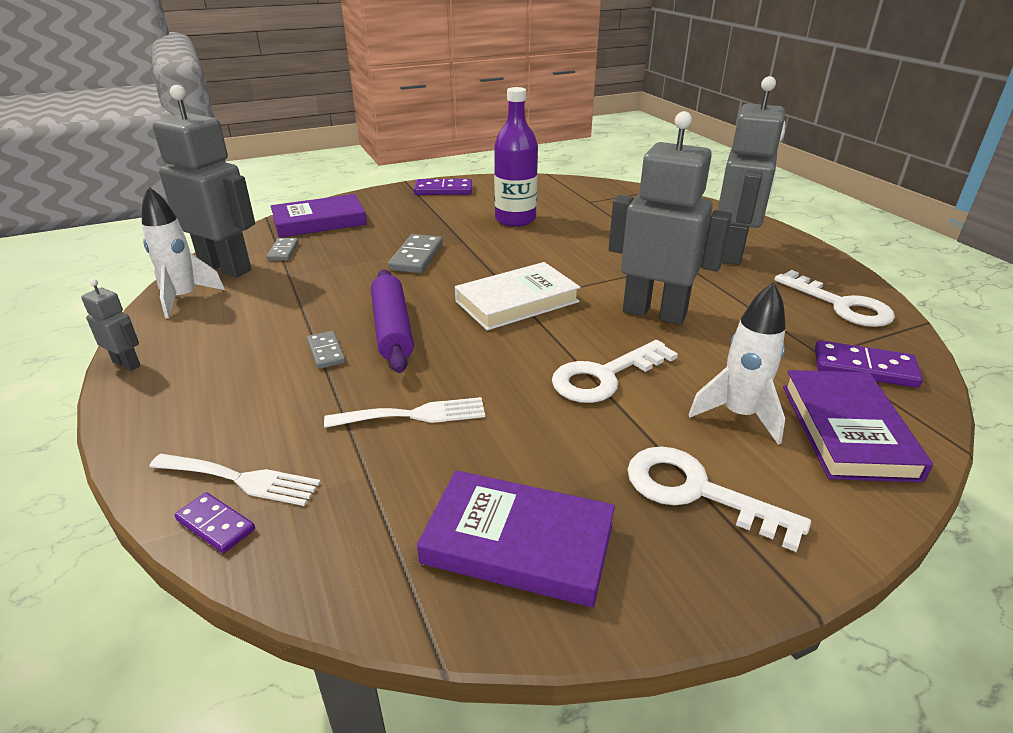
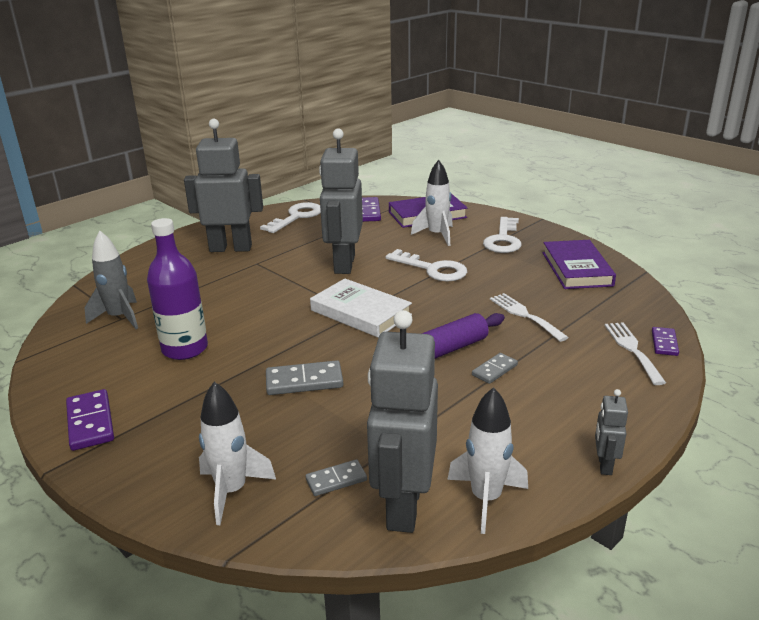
camera: 110 degrees left, 5 degrees down
purple book [271,194,367,238] -> white rocket [199,382,276,525]
none -> grey rocket [85,231,138,329]

